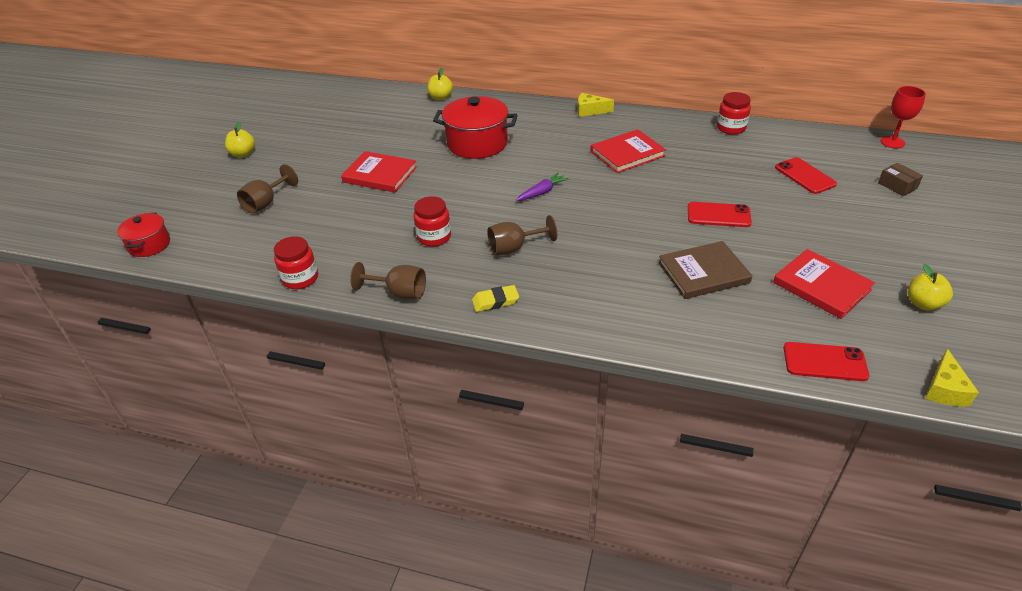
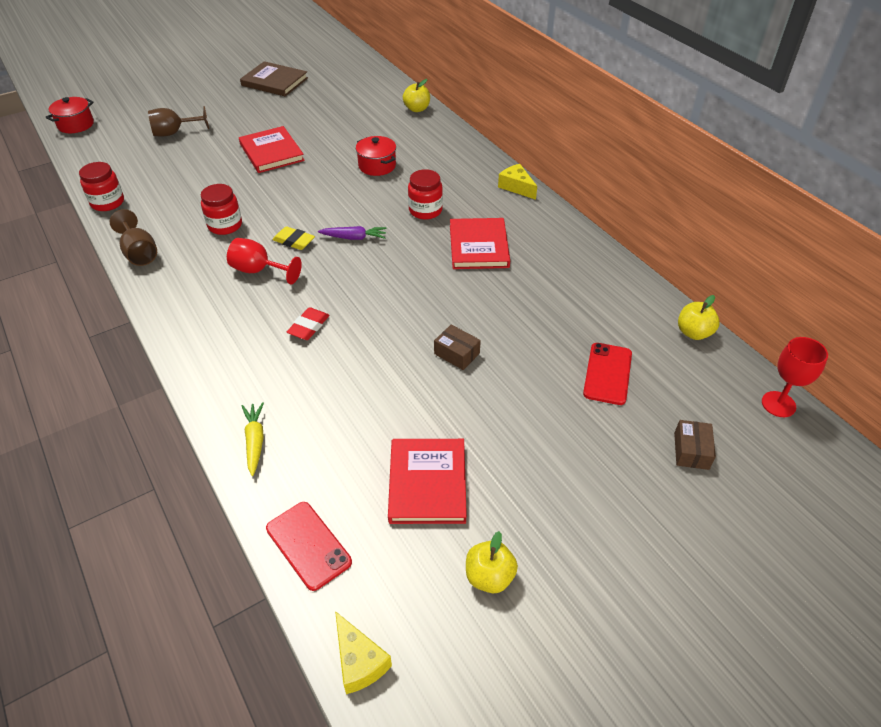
camera: 40 degrees right, 5 degrees up
yellow apple [225,122,255,157] -> yellow apple moved to [678,295,720,340]
red pot [433,96,518,159] -> red pot [356,136,396,176], size x0.57
yellow eraser [472,285,519,312] -> yellow eraser moved to [272,226,315,250]
brown goblet [487,215,557,255] -> red goblet [227,238,302,284]
red book [591,129,666,173] -> red book turned 75 degrees clockwise [450,218,510,269]
brown book [658,241,752,299] -> brown book moved to [240,61,308,96]
red phone [688,202,752,227] -> brown box [434,324,481,370]
red jar [717,92,751,135] -> red jar moved to [408,169,443,220]
yellow cheese [926,349,979,407] -> yellow cheese turned 90 degrees counterclockwise [335,611,392,694]
none -> yellow carrot [242,402,264,476]
none -> red eraser [287,307,329,340]

